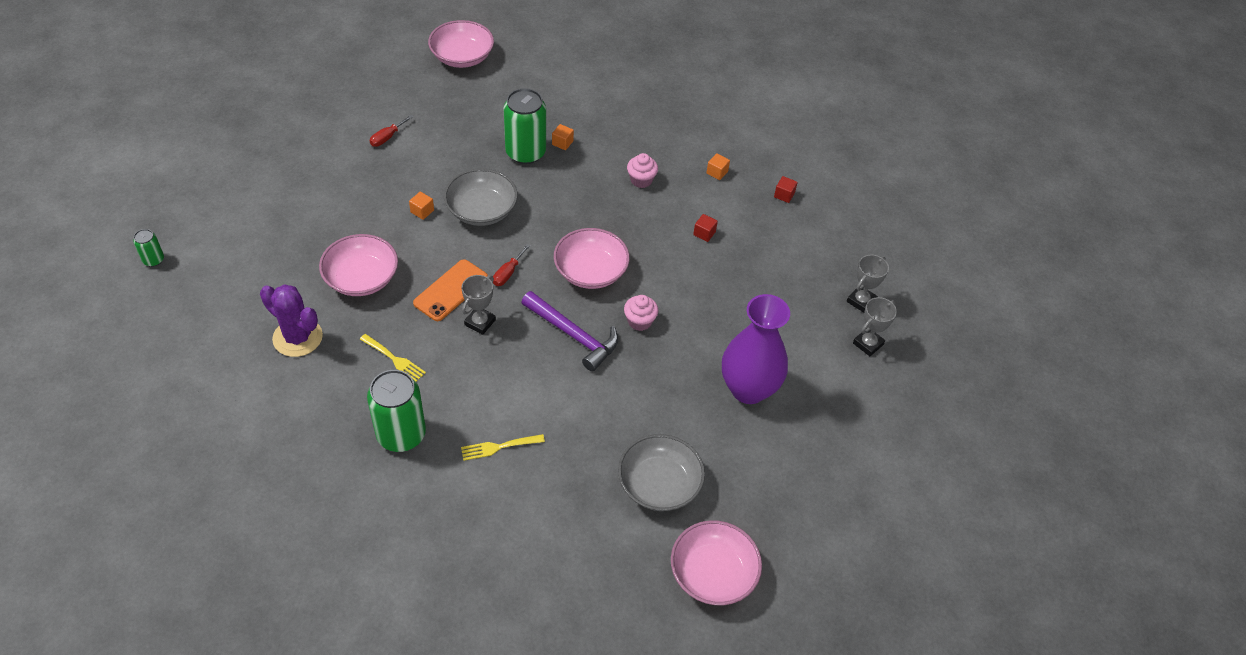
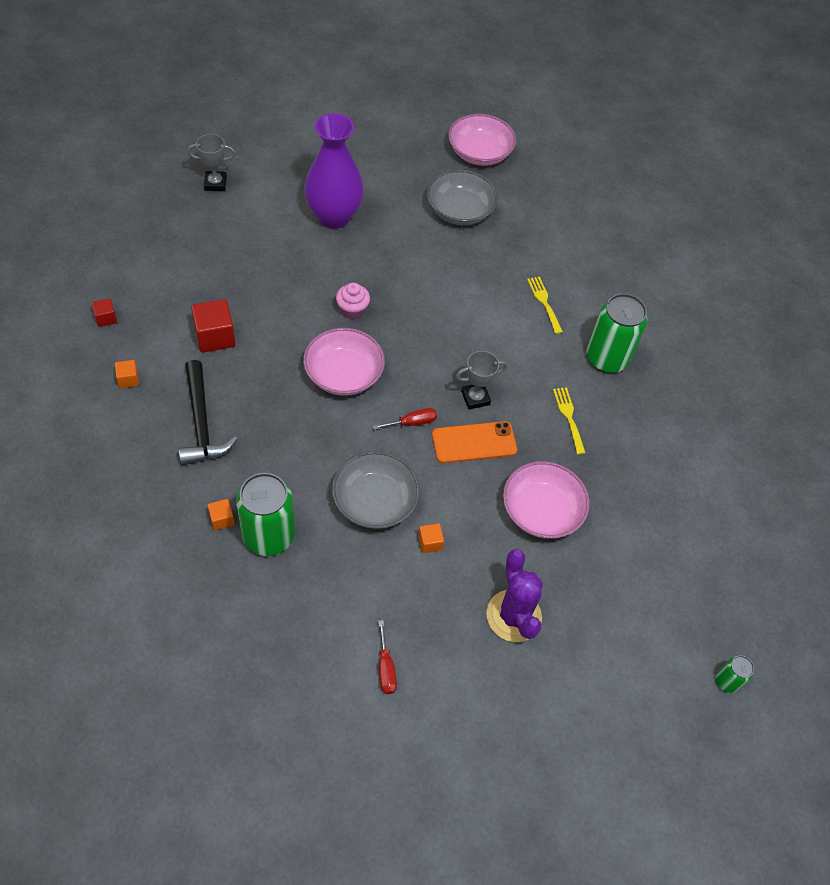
camera: 140 degrees left, 5 degrees up
purple cactus [260,284,323,357] -> purple cactus moved to [486,549,543,642]
red screwdriver [369,115,414,147] -> red screwdriver turned 90 degrees clockwise [378,620,397,694]
pink bowl [428,20,494,68] -> none
yellow fork [461,434,545,461] -> yellow fork turned 135 degrees counterclockwise [527,276,563,334]
purple hammer [521,291,618,372] -> none
pink cupcake [627,153,658,188] -> black hammer [179,360,237,465]
red cube [693,214,718,242] -> red cube [191,299,236,353], size x1.88
grey trophy [847,255,889,313] -> none

